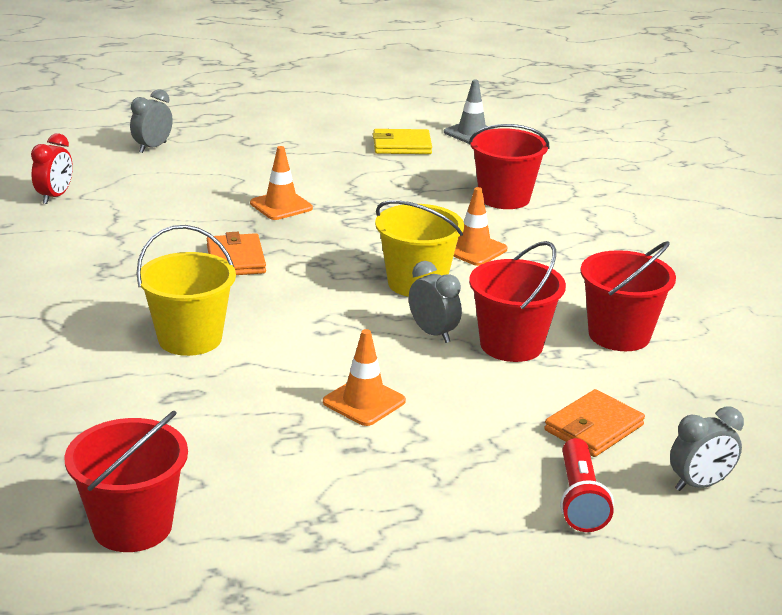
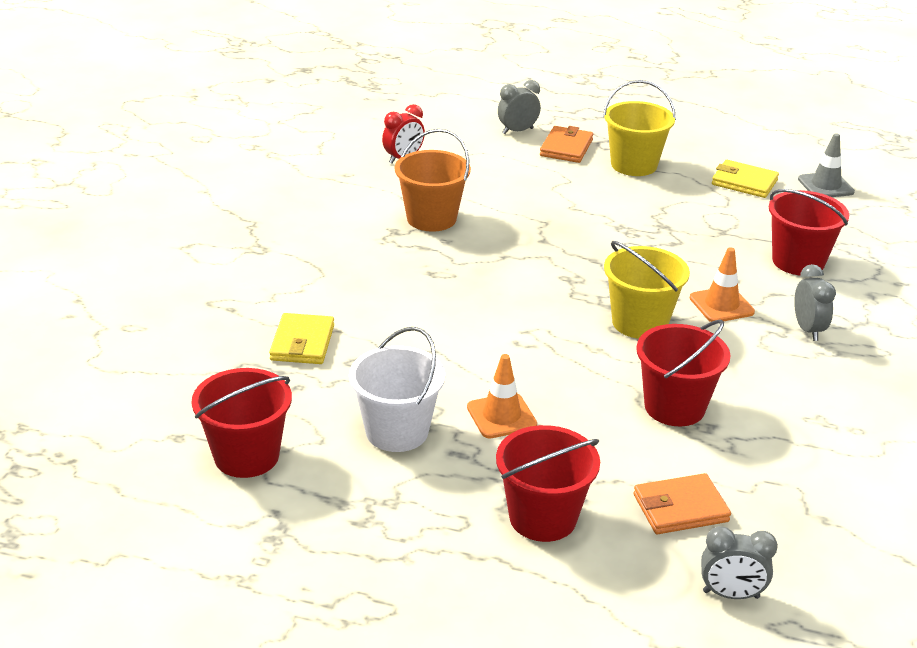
camera: 30 degrees right, 5 degrees up
yellow bucket [136,225,236,356] -> yellow bucket moved to [603,80,676,176]
orange wallet [207,232,266,275] -> orange wallet moved to [540,126,593,163]
orange traffic cone [250,146,313,220] -> none
grey clock [409,261,462,343] -> grey clock moved to [794,264,836,341]
red flashlight [560,438,614,532] -> none
red bucket [580,241,676,351] -> red bucket moved to [496,425,600,542]
none -> yellow wallet [269,313,334,364]
none -> white bucket [349,327,445,452]
none -> orange bucket [395,129,471,232]

